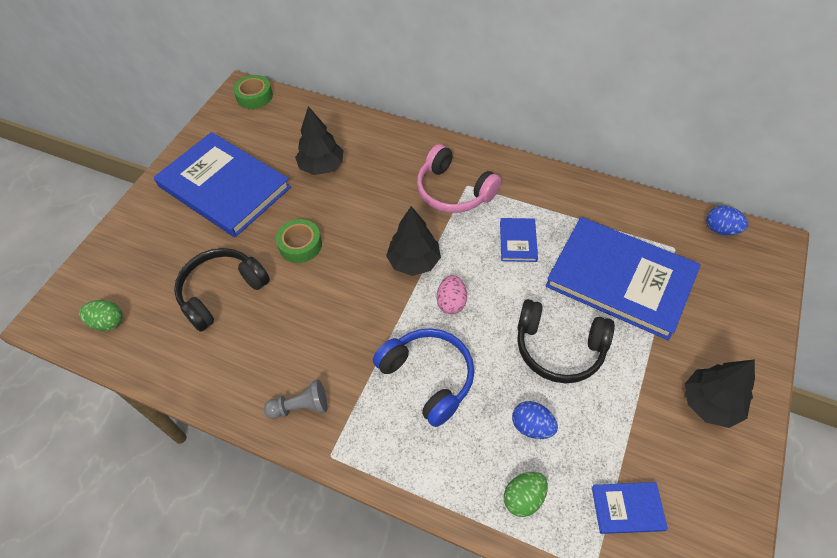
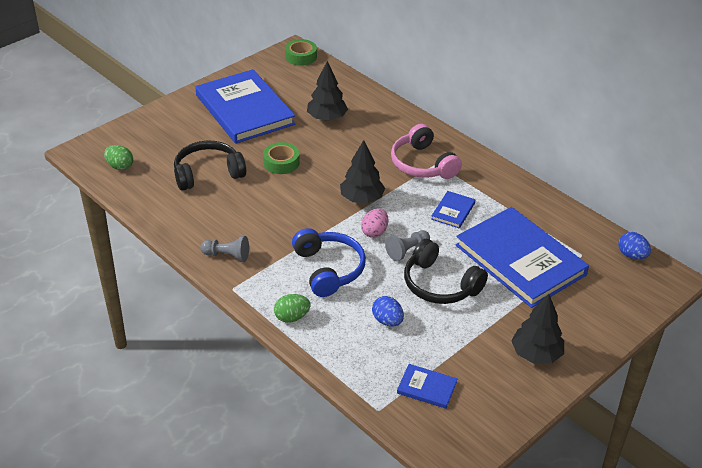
camera: 20 degrees right, 15 degrees down
green egg [504,472,548,517] -> green egg moved to [274,294,311,323]
none -> grey pawn [385,230,430,261]

